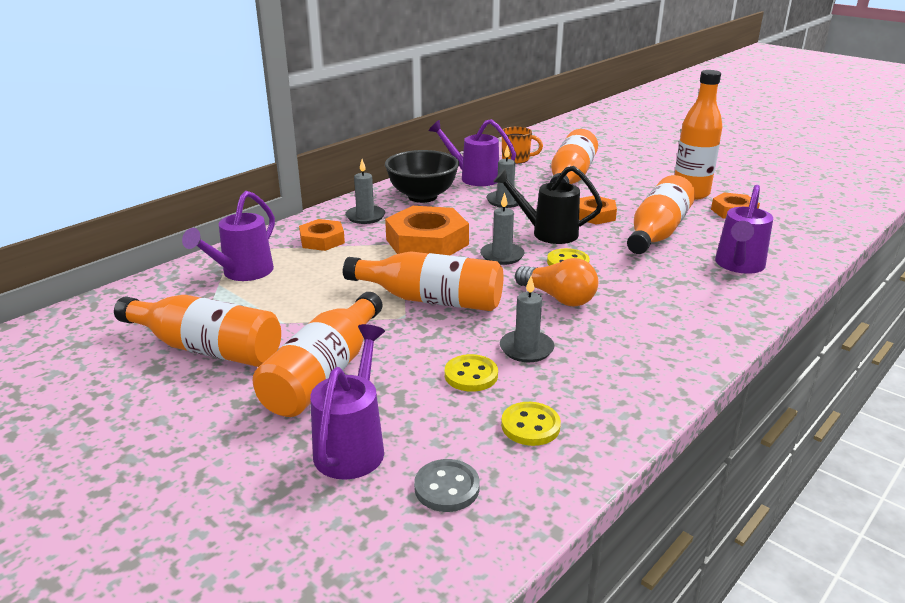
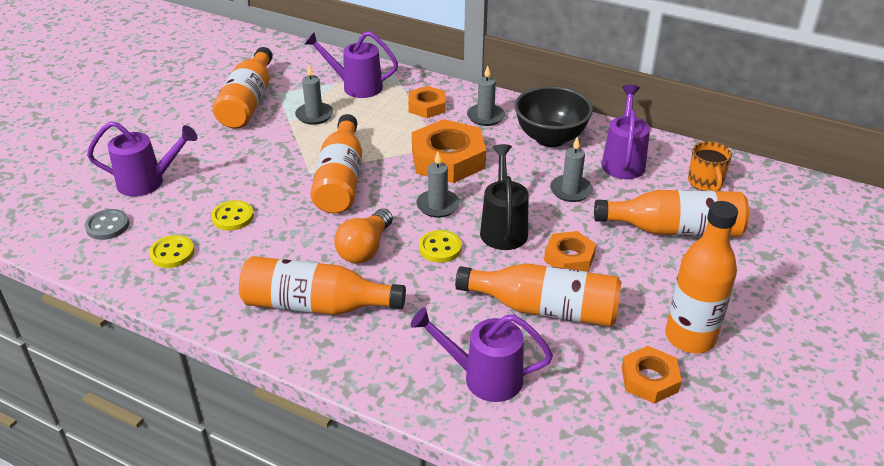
camera: 75 degrees right, 10 degrees up
orange bottle [253,292,383,417] -> orange bottle moved to [239,256,406,315]
grey candle [500,276,554,362] -> grey candle moved to [295,65,333,125]

